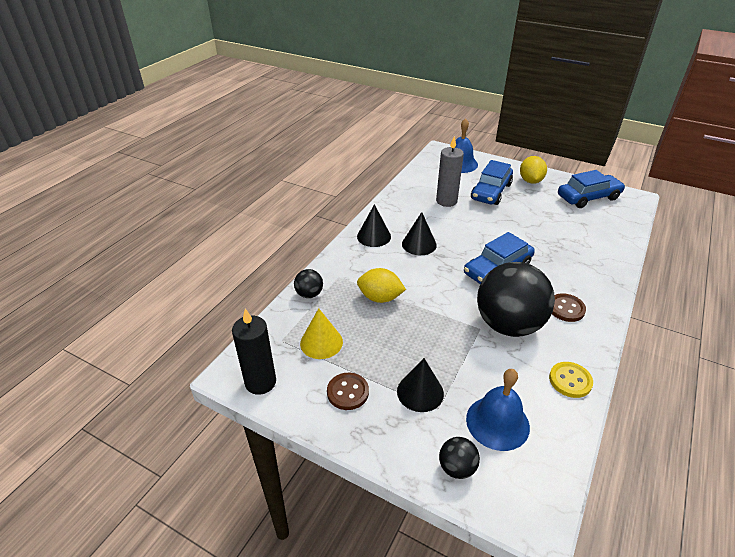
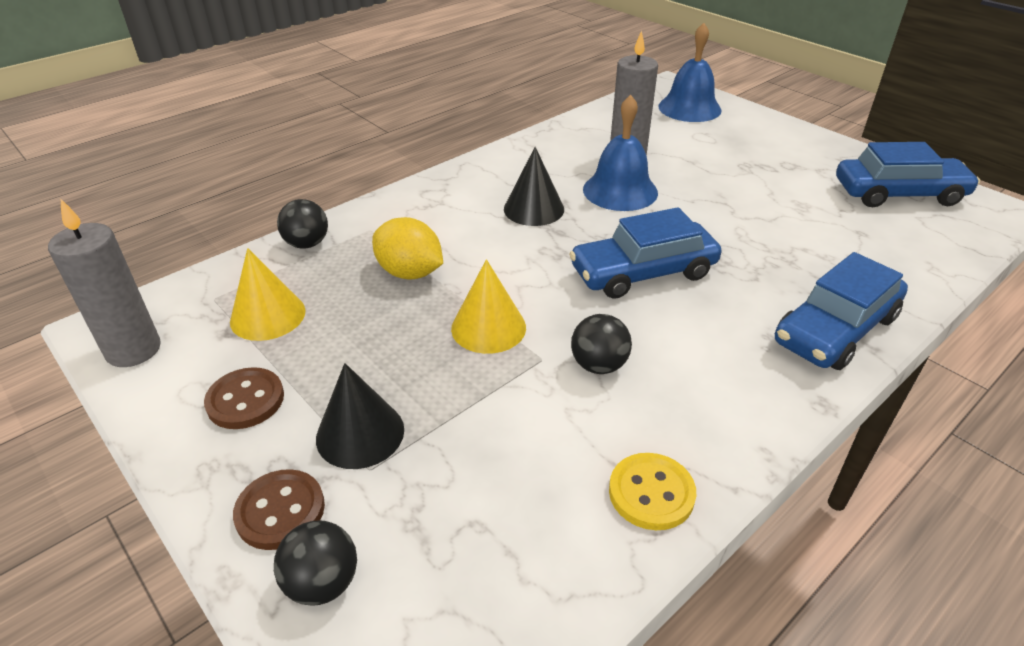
camera: 20 degrees right, 0 degrees up
black candle [232,308,276,395] -> grey candle [48,199,161,367]
black cone [357,204,391,247] -> none
blue bell [466,369,530,451] -> blue bell moved to [583,95,658,211]
blue car [471,160,513,205] -> blue car moved to [775,252,908,370]
black ball [477,262,555,337] -> black ball [571,314,632,374], size x0.43
yellow lemon [520,156,547,184] -> none
brown button [552,293,586,322] -> brown button moved to [233,469,325,550]
none -> yellow cone [451,259,526,354]

